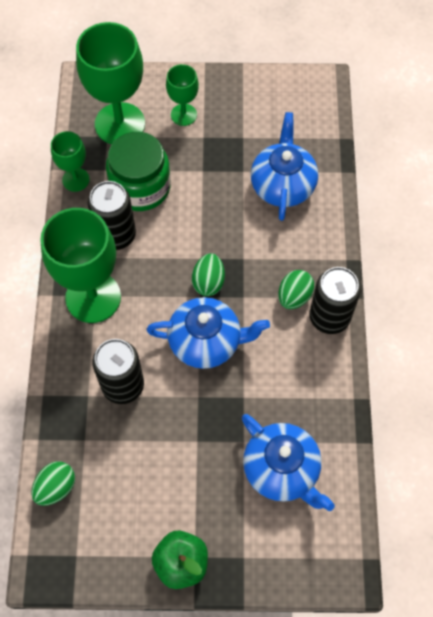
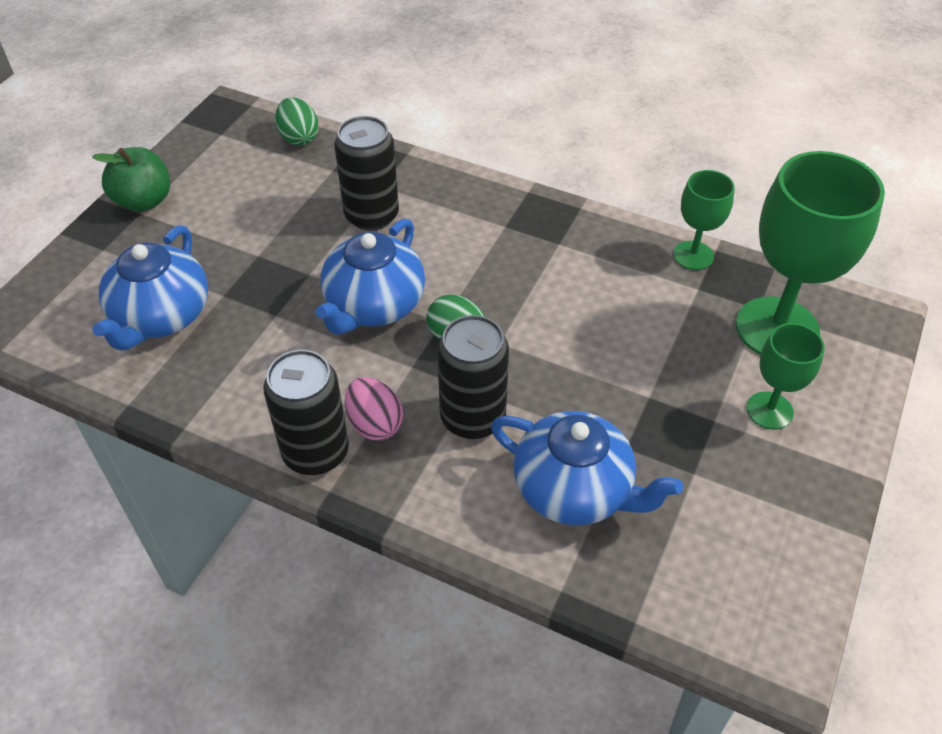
camera: 115 degrees right, 15 degrees down
green goblet [40,208,121,323] -> none
black can [88,181,136,250] -> black can moved to [437,315,509,439]
green jar [106,132,171,211] -> none
blue teapot [242,414,335,511] -> blue teapot turned 60 degrees counterclockwise [92,225,208,351]
green egg [278,270,314,309] -> pink egg [345,377,403,441]

